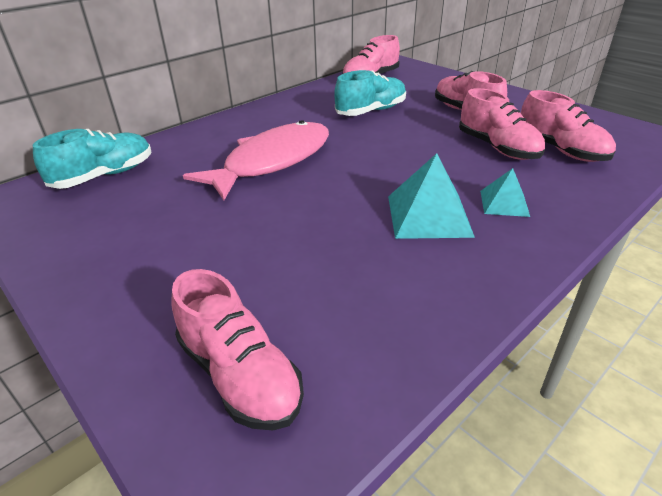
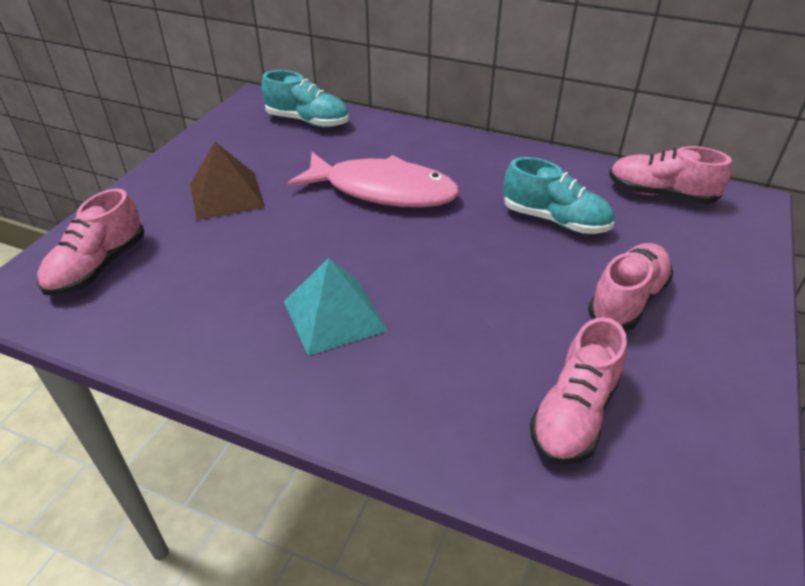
camera: 65 degrees right, 5 degrees up
pink shoe [459,88,545,160] -> none
turquoise pyramid [480,168,530,217] -> none
none -> brown pyramid [190,142,265,220]

